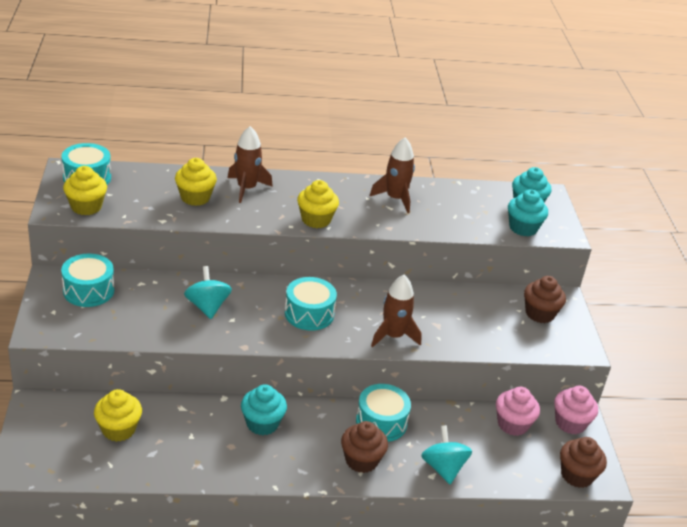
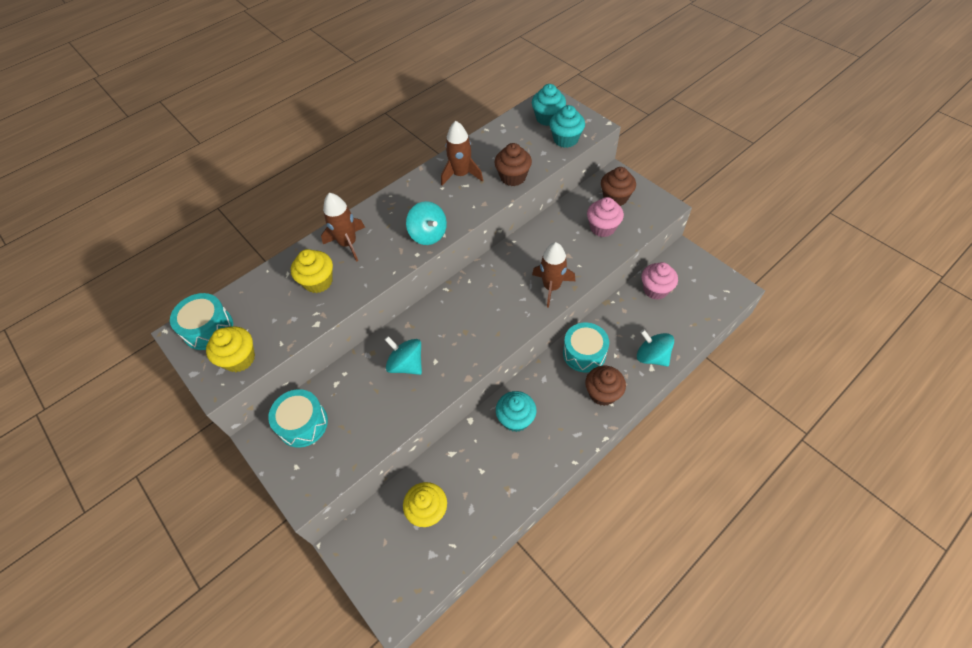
camera: 30 degrees left, 20 degrees up
turquoise drum [285,277,337,331] -> none
yellow cupcake [297,180,339,228] -> turquoise spinning top [406,201,447,245]
pink cupcake [554,386,598,434] -> pink cupcake moved to [587,197,624,237]
brown cupcake [560,437,607,488] -> brown cupcake moved to [494,143,532,186]

